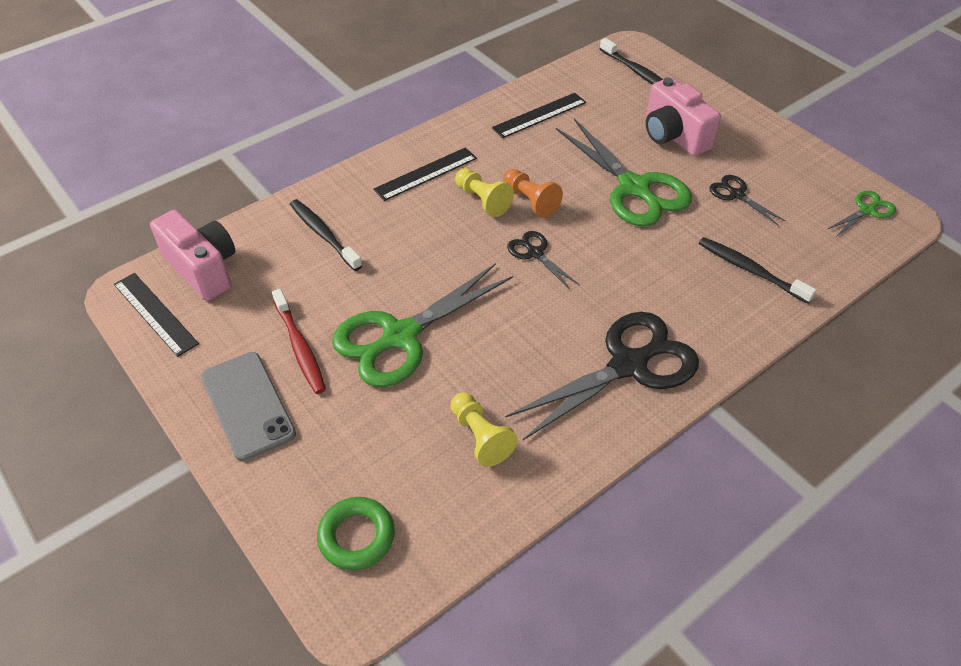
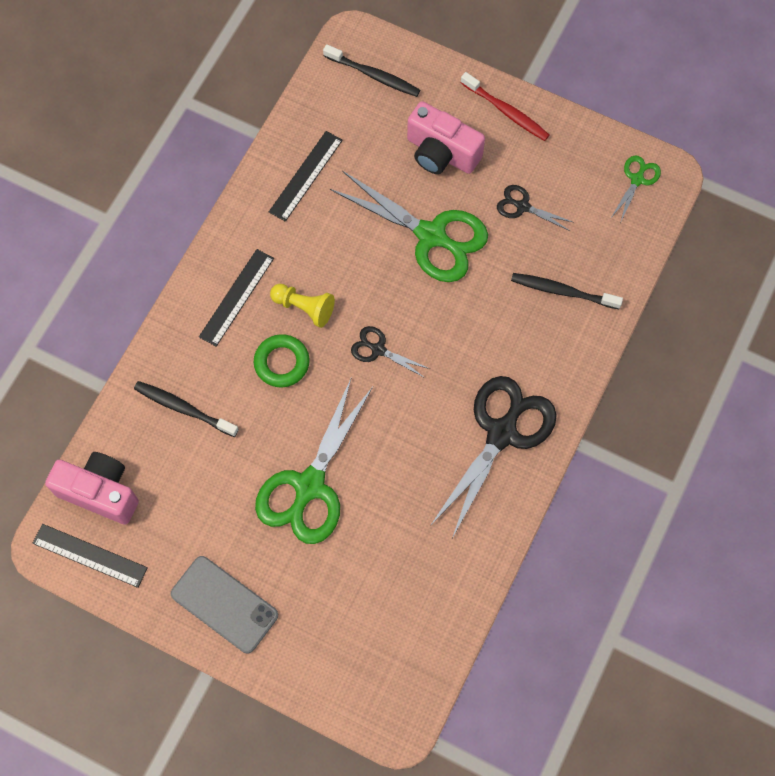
camera: 25 degrees left, 20 degrees up
red toothbrush [272,289,326,394] -> red toothbrush moved to [461,72,549,141]
green ring [317,497,395,570] -> green ring moved to [254,334,310,387]
yellow pawn [451,392,518,467] -> none
orange pawn [503,169,563,218] -> none

